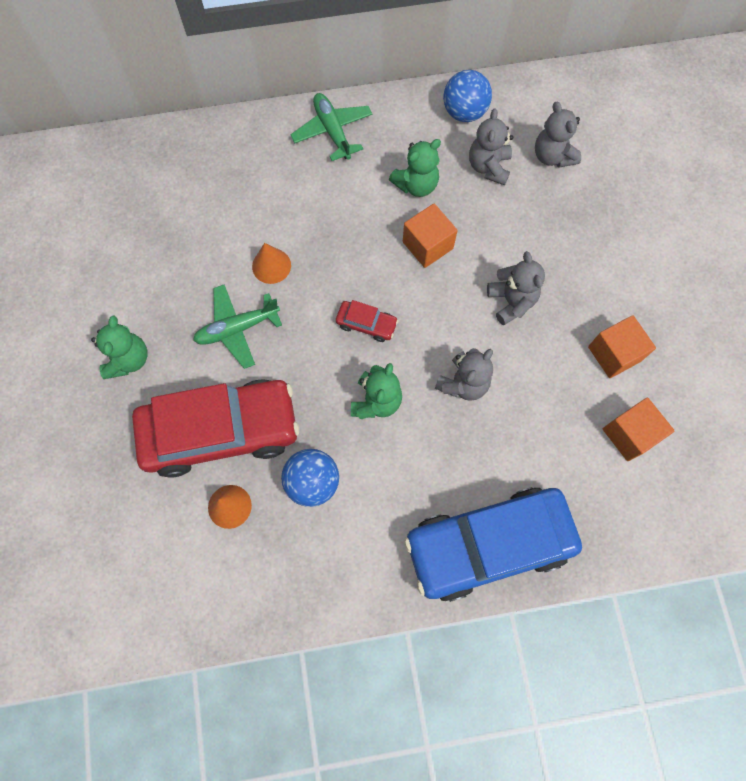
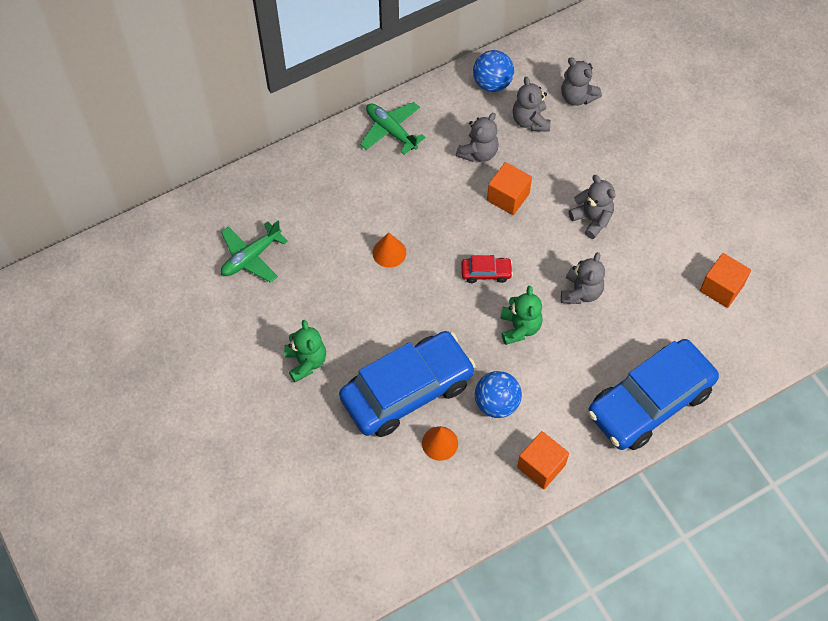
camera: 20 degrees left, 10 degrees down
red car [132,379,299,478] -> blue car [339,331,476,437]
green plane [193,285,282,369] -> green plane moved to [221,221,288,283]
green teddy bear [389,139,441,197] -> grey teddy bear [456,113,499,162]
orange cube [588,315,656,378] -> orange cube moved to [517,431,569,489]

